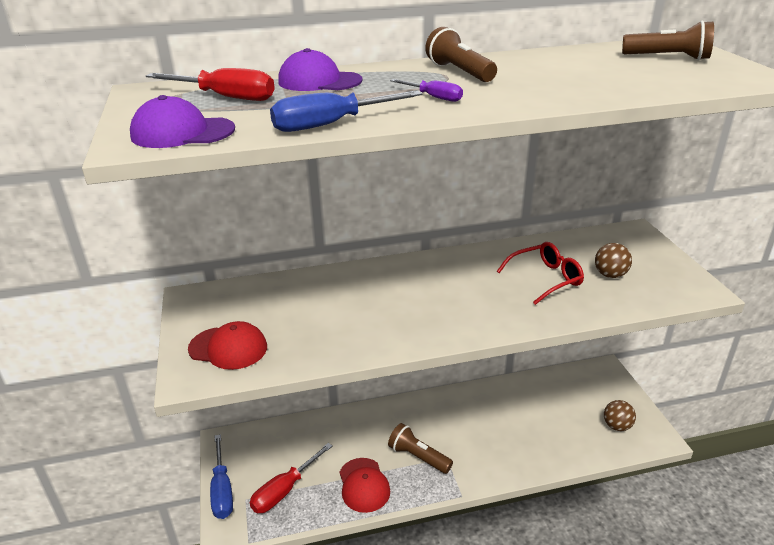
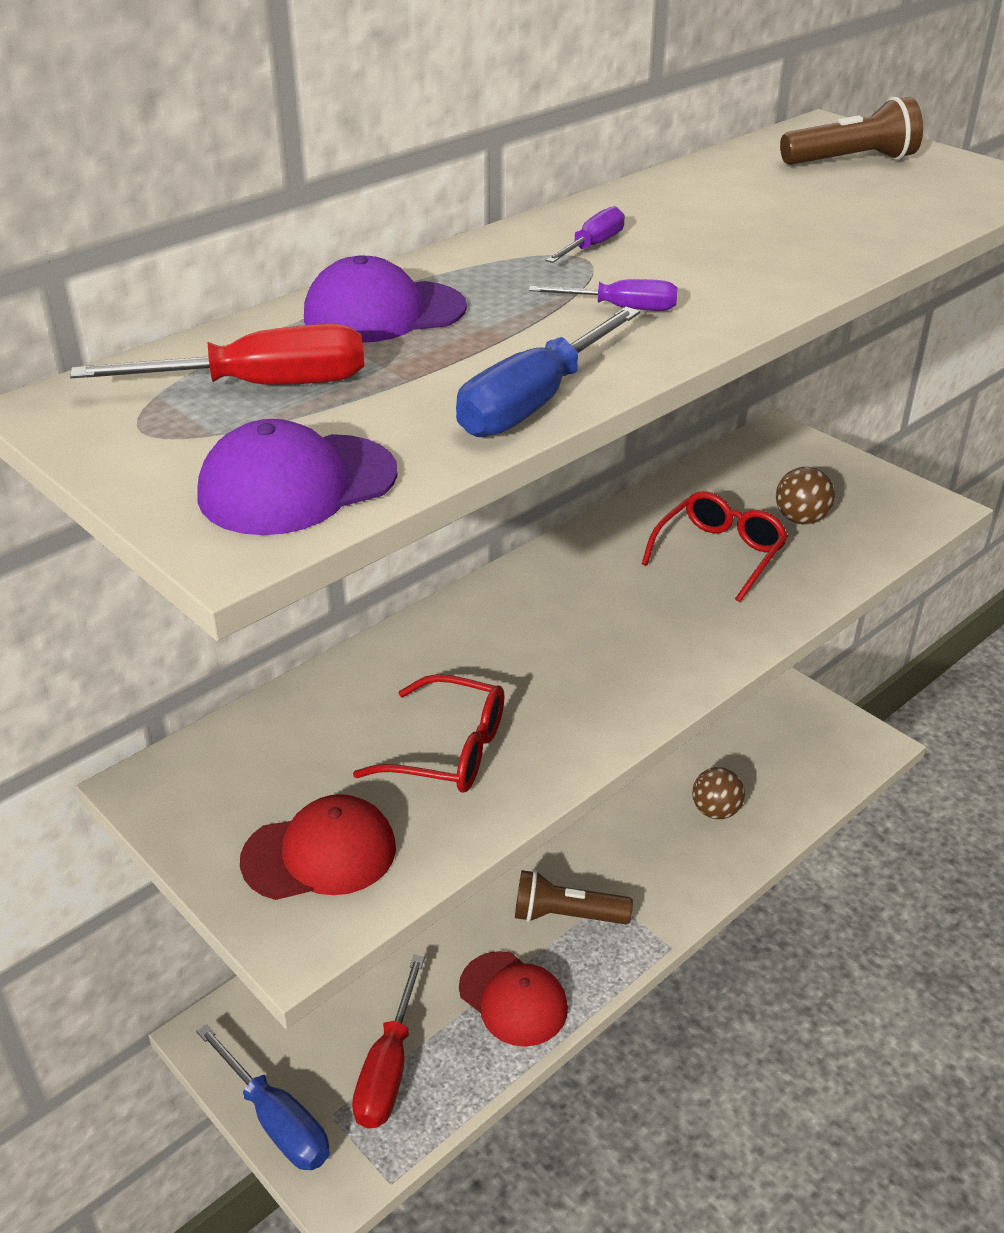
camera: 30 degrees left, 5 degrees up
brown flashlight [425,27,497,82] -> purple screwdriver [545,206,625,263]
brown ball [604,400,636,431] -> brown ball moved to [692,767,745,819]
none -> red glasses [353,674,504,793]

